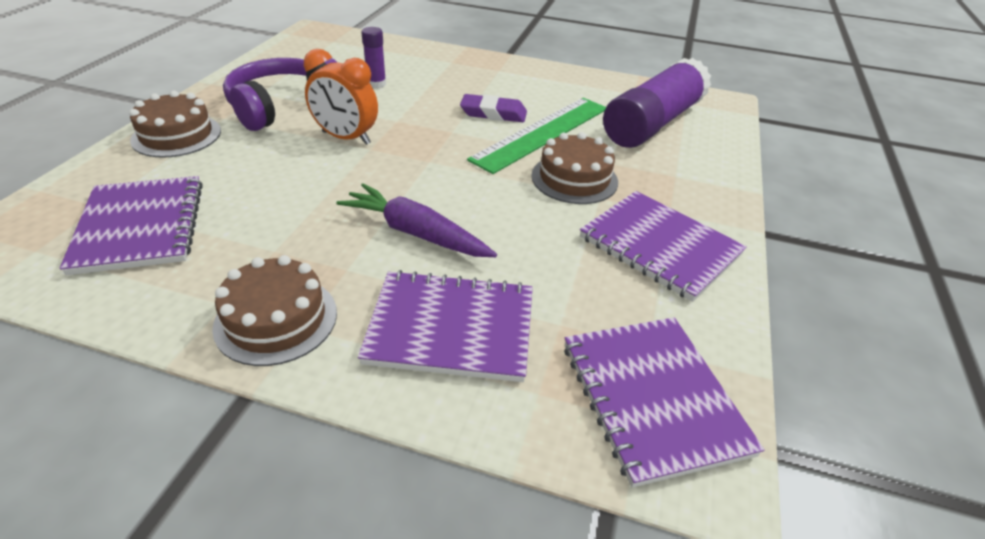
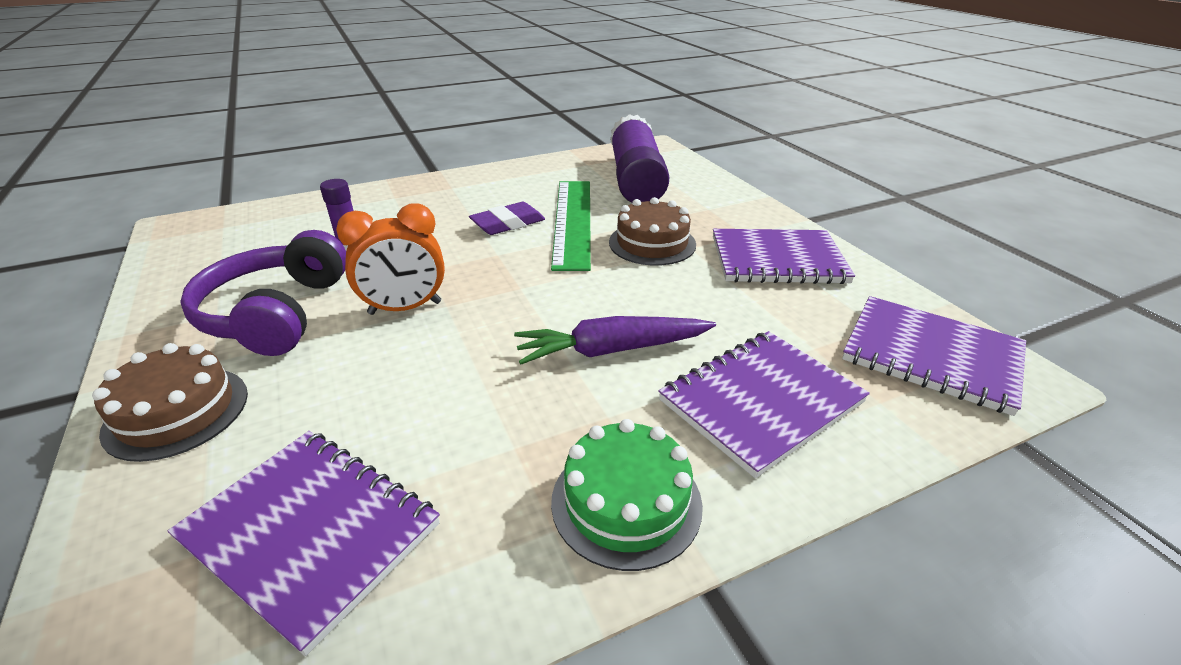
camera: 40 degrees left, 5 degrees down
brown cake [212,255,337,366] -> green cake [551,419,703,571]

